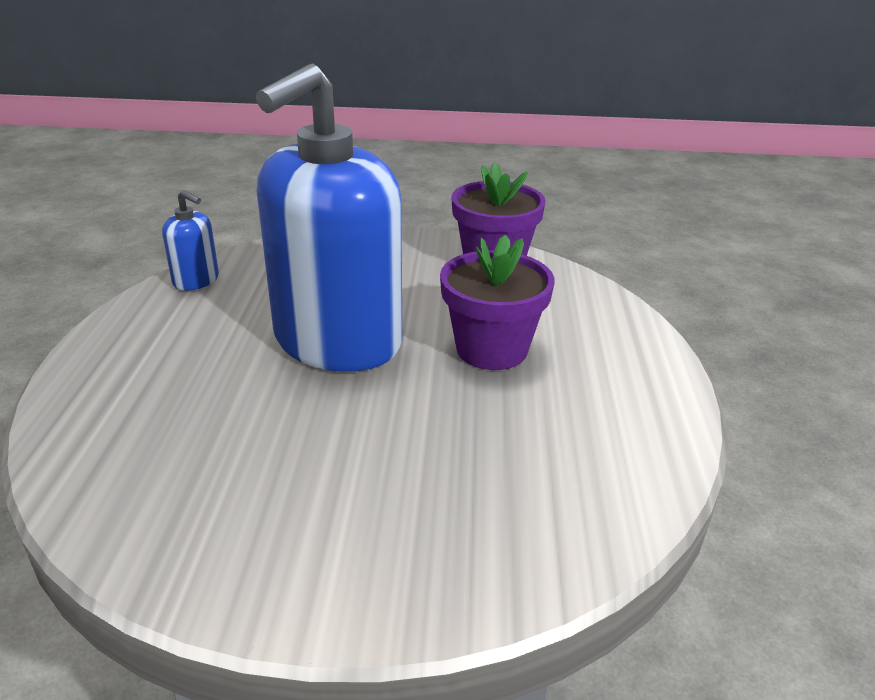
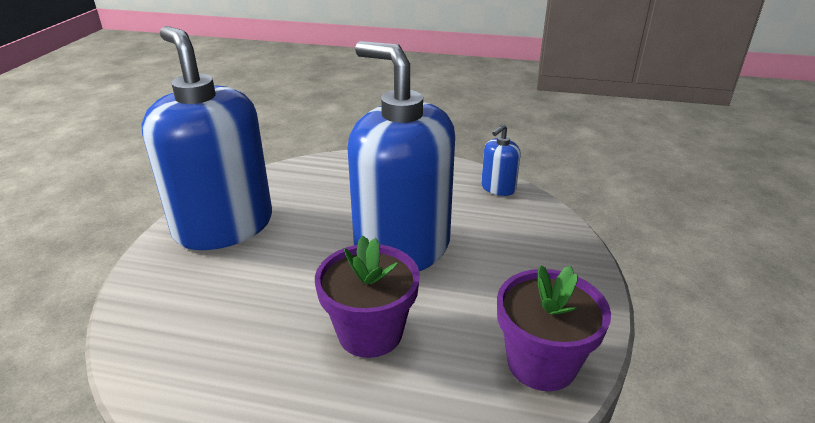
camera: 100 degrees right, 0 degrees up
none -> blue soap dispenser [141,26,272,250]

